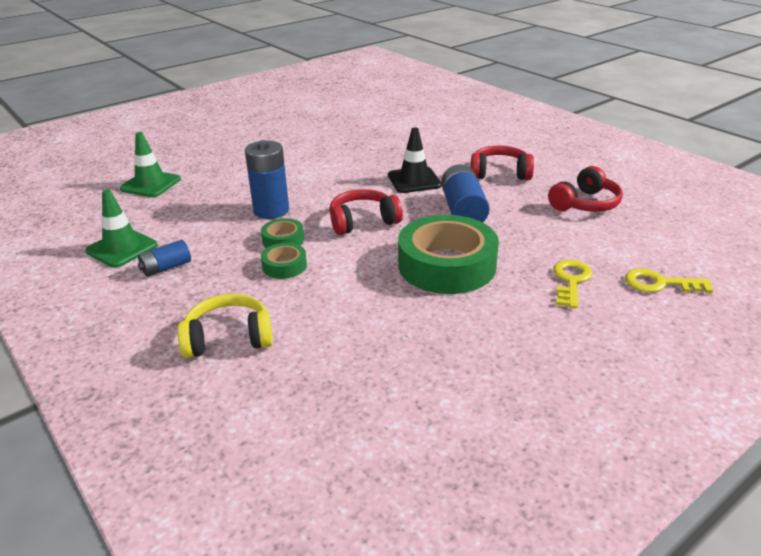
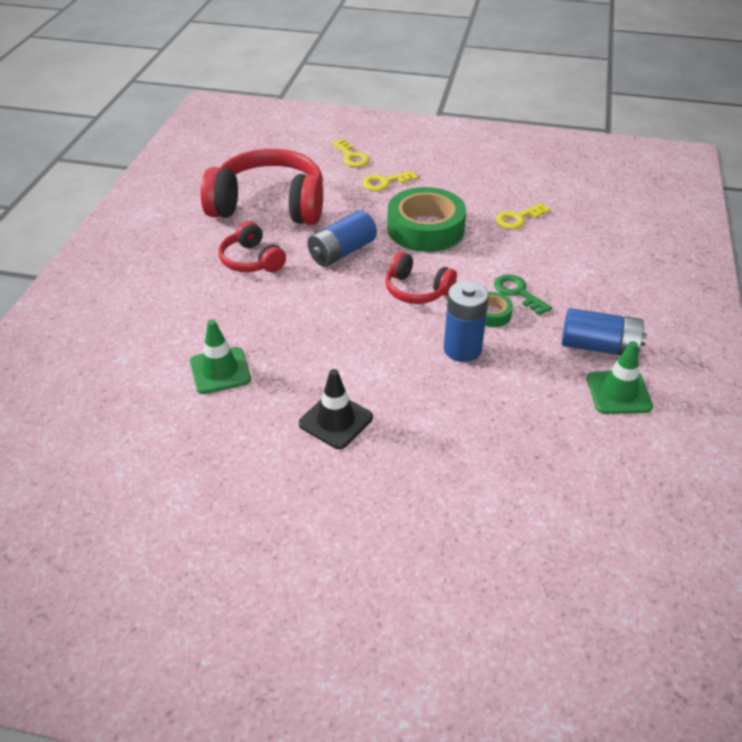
camera: 130 degrees left, 10 degrees up
green traffic cone [120,132,181,197] -> green traffic cone moved to [190,319,251,394]
blue battery [138,240,191,277] -> blue battery [562,308,647,355], size x1.72
yellow headphones [178,294,273,358] -> none
green tape [261,243,307,279] -> green key [494,274,552,316]
black traffic cone [388,128,442,193] -> black traffic cone moved to [299,369,373,449]
red headphones [548,166,623,212] -> red headphones [201,149,323,225], size x1.97
none -> yellow key [495,203,551,229]

